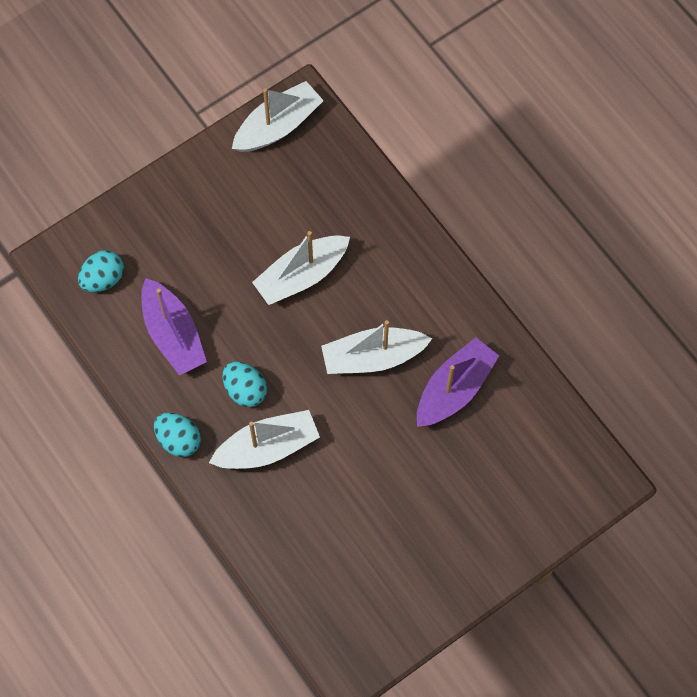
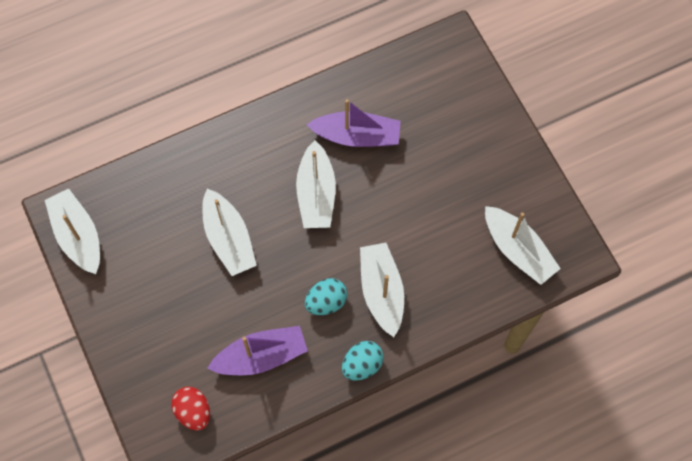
camera: 80 degrees left, 0 degrees up
turquoise egg [78,250,124,292] -> red egg [171,387,210,431]
purple boat [417,337,499,427] -> purple boat turned 135 degrees clockwise [306,99,401,147]
none -> white boat [485,206,561,285]

